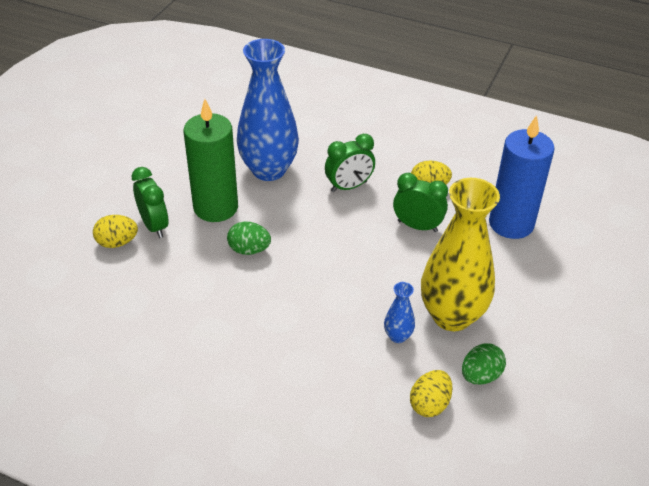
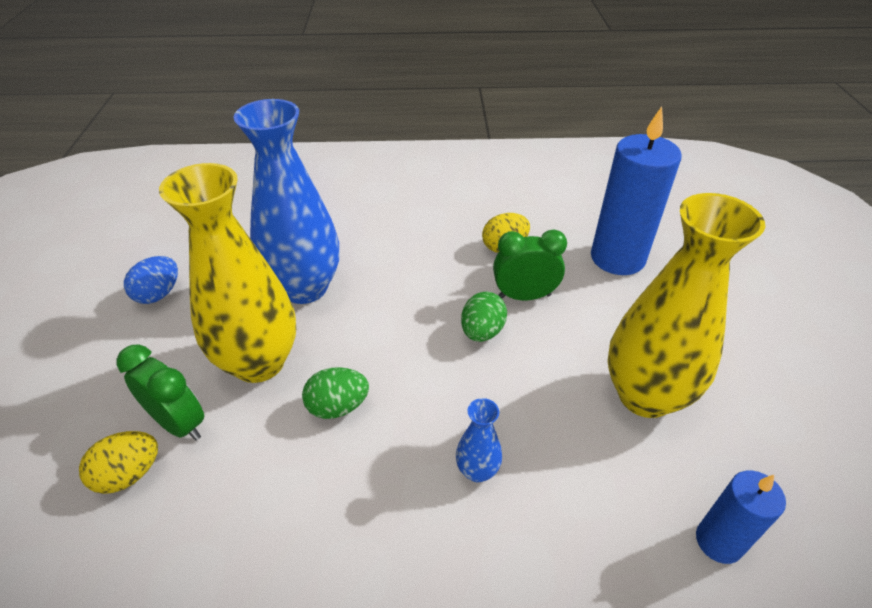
camera: 25 degrees left, 0 degrees up
green candle [183,99,238,222] -> yellow vase [159,163,296,383]
green clock [325,134,375,192] -> none
blue vase [384,282,415,343] -> blue vase moved to [456,398,502,482]
yellow egg [410,370,452,417] -> blue candle [696,471,786,564]
green egg [462,343,506,385] -> green egg moved to [461,292,507,342]
none -> blue egg [124,256,178,304]

